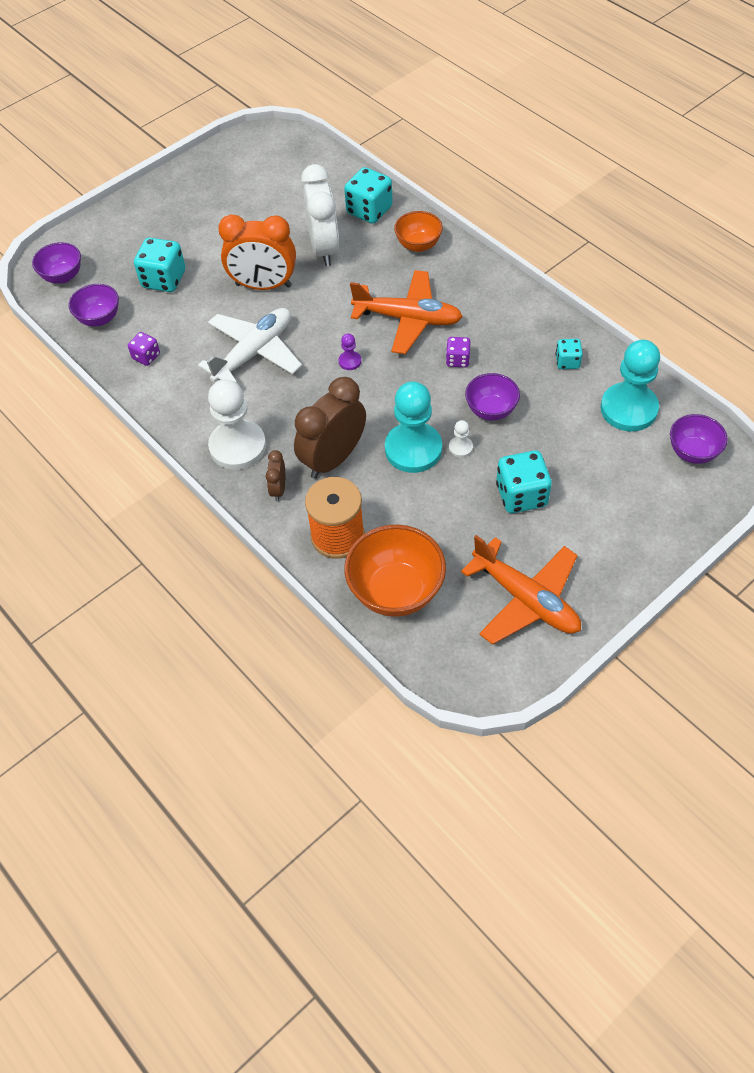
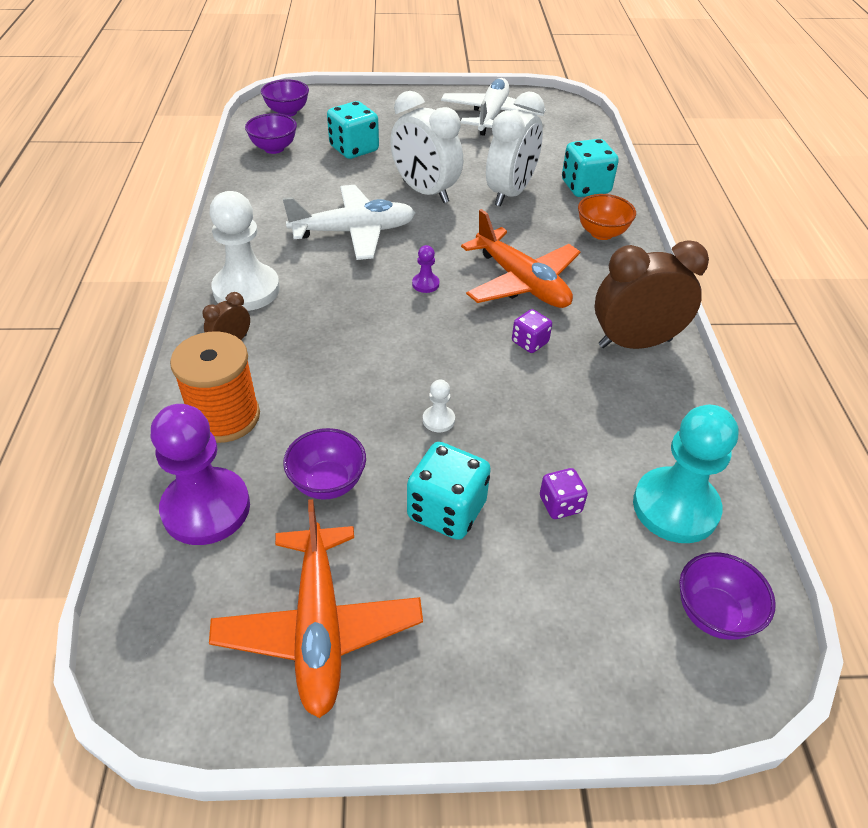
camera: 35 degrees right, 10 degrees down
purple dice [128,332,160,366] -> purple dice moved to [540,468,588,519]
orange clock [218,214,296,290] -> white clock [390,91,463,203]
brown clock [294,377,366,479] -> brown clock moved to [595,240,709,349]
orange bowl [344,525,446,617] -> purple pawn [151,404,250,545]
turquoise pawn [385,382,442,473] -> none
purple bowl [465,373,520,421] -> purple bowl moved to [283,428,366,500]
turquoise dice [556,339,583,369] -> none
none -> white plane [441,78,546,136]

